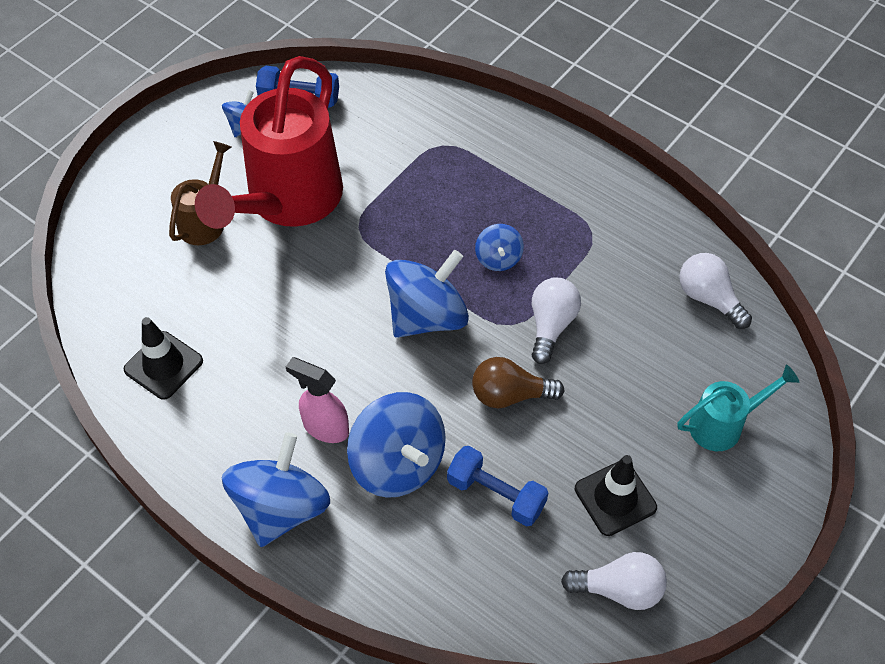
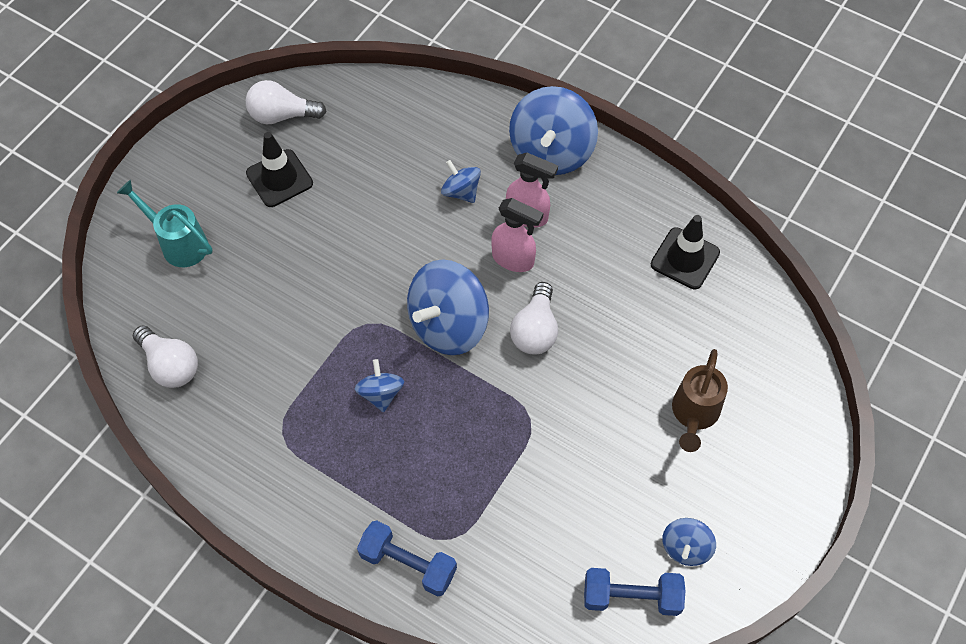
camera: 175 degrees right, 5 degrees up
red watering can [195,56,343,229] -> none
blue spinning top [347,392,446,498] -> blue spinning top [441,160,481,203], size x0.51
blue dumbbell [447,446,548,526] -> blue dumbbell moved to [357,521,457,596]
brown light bulb [472,357,564,408] -> none
white light bulb [531,278,581,364] -> white light bulb moved to [510,282,558,355]
turquoise watering can [677,365,799,451] -> turquoise watering can turned 60 degrees clockwise [117,180,213,267]
none -> pink spray bottle [491,198,543,272]

